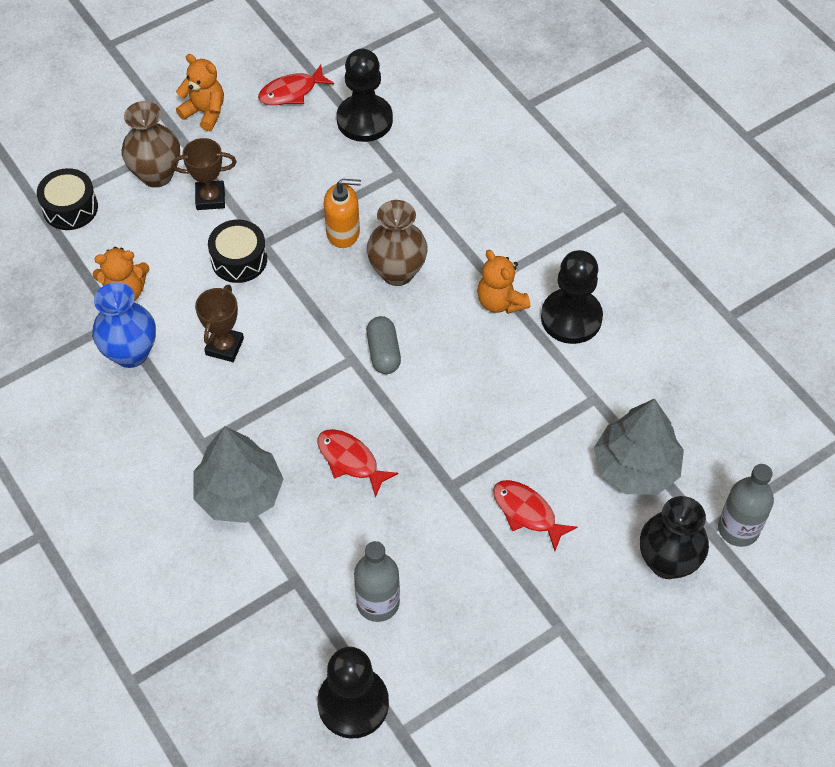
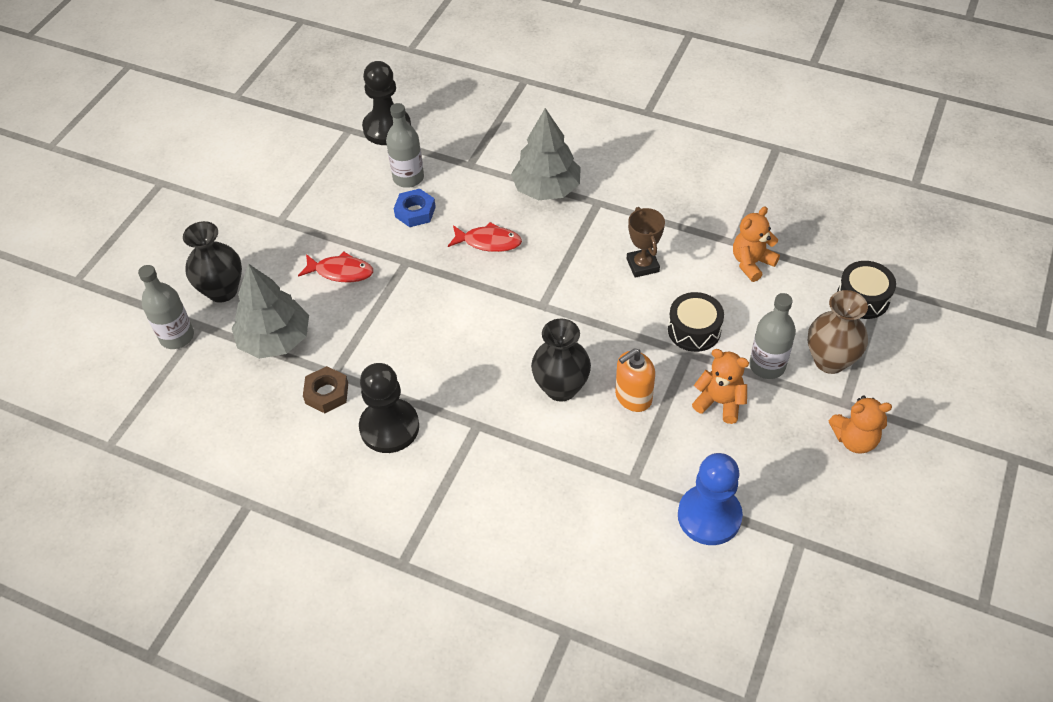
camera: 150 degrees right, 5 degrees down
blue vase [92,282,156,368] -> none
brown trophy [171,138,237,210] -> grey bottle [749,293,796,379]
red fish [258,65,334,105] -> none
black pawn [337,49,393,142] -> blue pawn [678,453,743,545]
brown vase [367,200,428,286] -> black vase [531,319,591,402]
grey capsule [367,316,401,374] -> none
orange teddy bear [477,250,530,314] -> orange teddy bear moved to [692,349,749,424]
none -> brown nut [303,366,348,413]
none -> blue nut [394,189,436,227]

